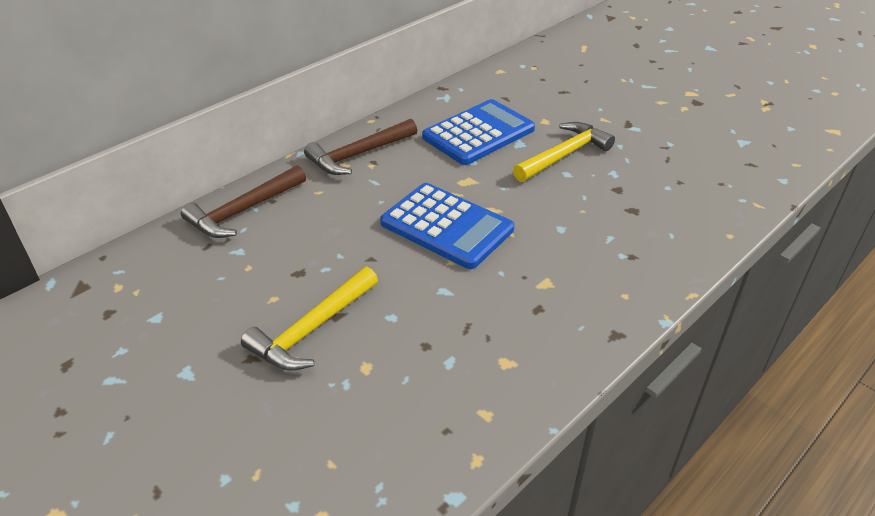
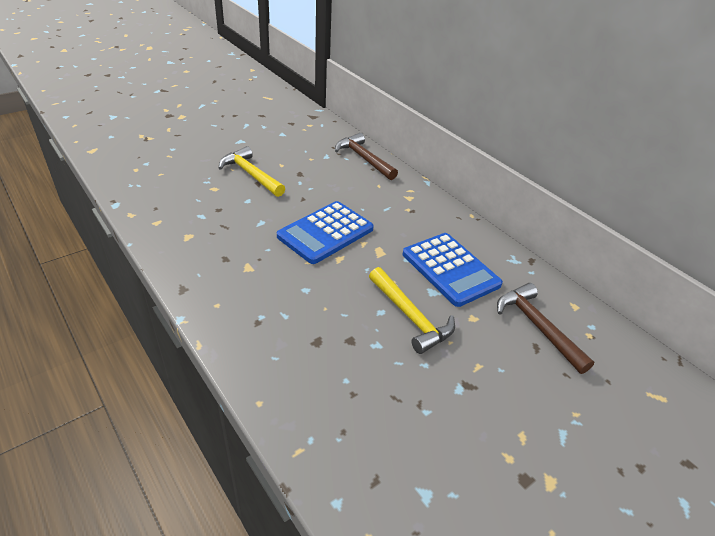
camera: 95 degrees right, 0 degrees up
brown hammer [304,119,417,175] -> brown hammer moved to [497,283,594,374]

